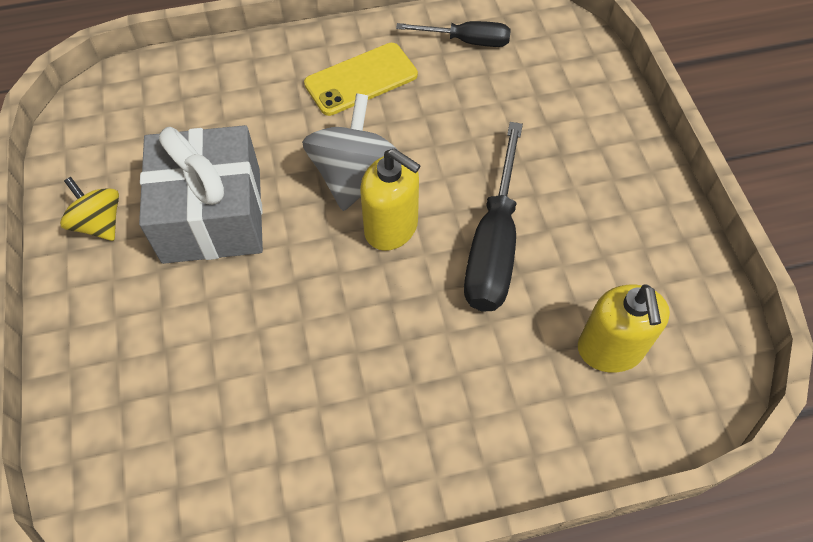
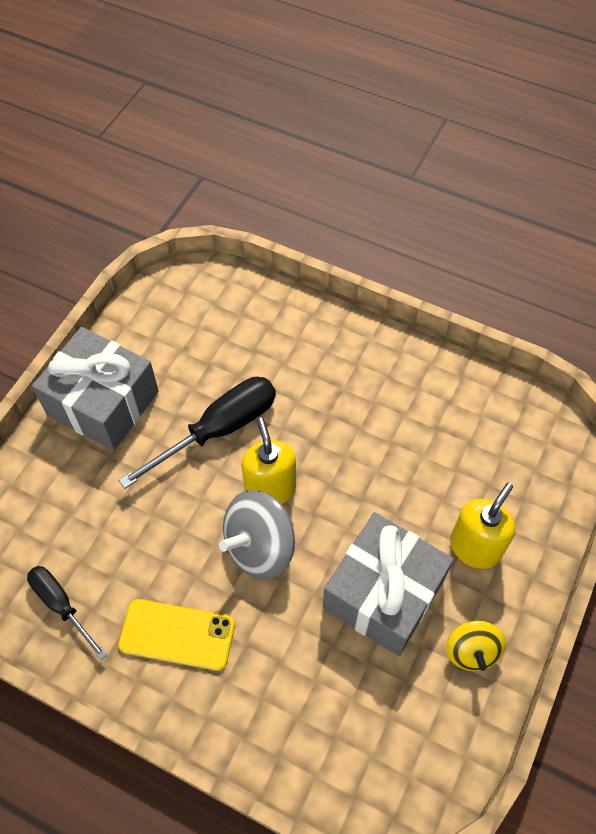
camera: 140 degrees left, 0 degrees up
yellow soap dispenser [578,284,670,373] -> yellow soap dispenser moved to [450,483,515,569]
none -> grey gift [32,327,159,451]

